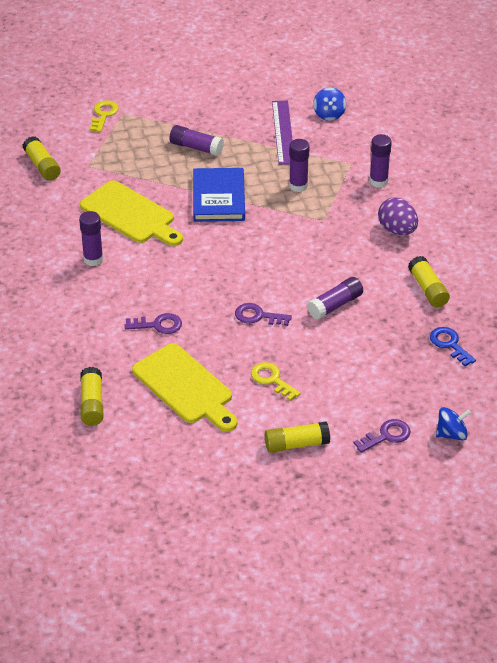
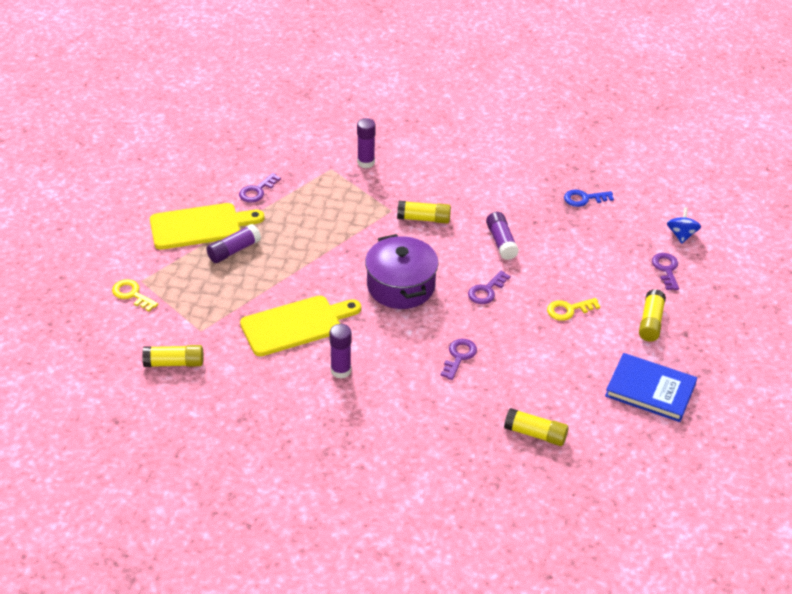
camera: 65 degrees left, 0 degrees up
yellow cutting board [132,343,237,432] -> yellow cutting board moved to [150,203,264,250]
blue book [193,168,245,222] -> blue book moved to [605,353,697,422]
purple ruler [272,100,293,165] -> purple key [239,173,281,203]
purple glue stick [289,139,310,192] -> none
blue spinning top [313,87,346,121] -> none
purple egg [378,198,418,235] -> none
yellow glue stick [408,256,450,307] -> yellow glue stick moved to [397,201,451,224]
none -> purple pot [365,234,438,309]

